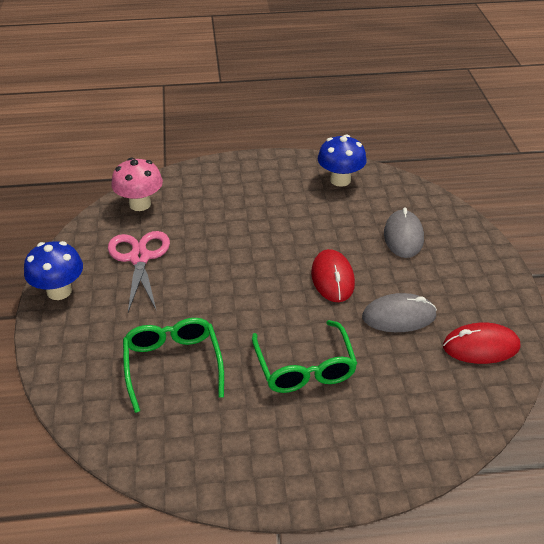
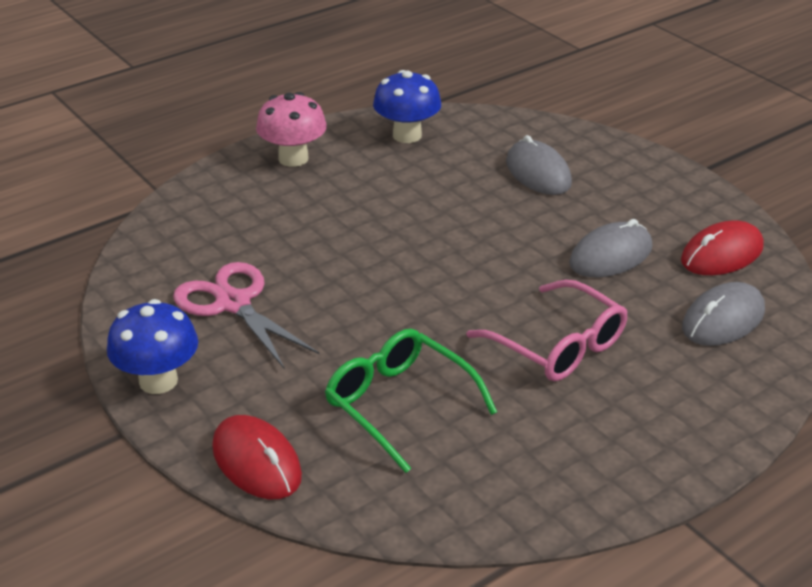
camera: 30 degrees left, 5 degrees down
pink mushroom [111,157,163,211] -> pink mushroom moved to [256,92,327,167]
green glasses [252,320,357,393] -> pink glasses [466,280,628,381]
red mouse [311,249,355,302] -> red mouse moved to [212,415,302,499]
none -> grey mouse [682,282,765,346]

